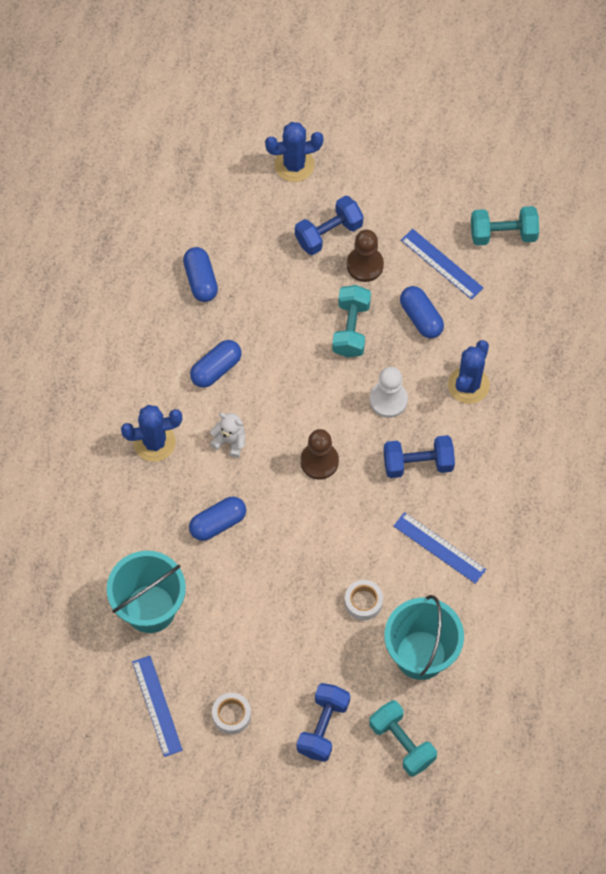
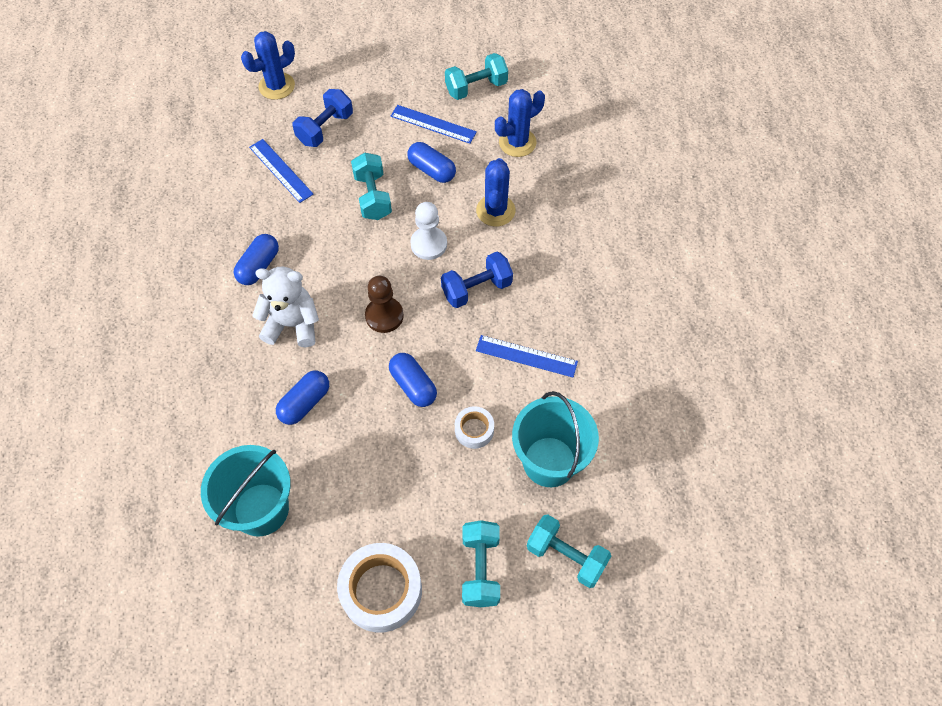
camera: 20 degrees left, 5 degrees down
blue cactus [121,405,182,462] -> blue cactus moved to [495,89,545,157]
blue ruler [132,656,183,757] -> blue ruler moved to [249,139,314,203]
blue capsule [183,247,218,302] -> blue capsule moved to [389,353,437,407]
white teddy bear [210,413,245,458] -> white teddy bear [252,266,319,348], size x1.71
white tape [212,693,251,734] -> white tape [337,543,422,633], size x1.90
blue dumbbell [296,683,350,762] -> turquoise dumbbell [462,521,500,607]
brown pawn [347,229,384,282] -> none

